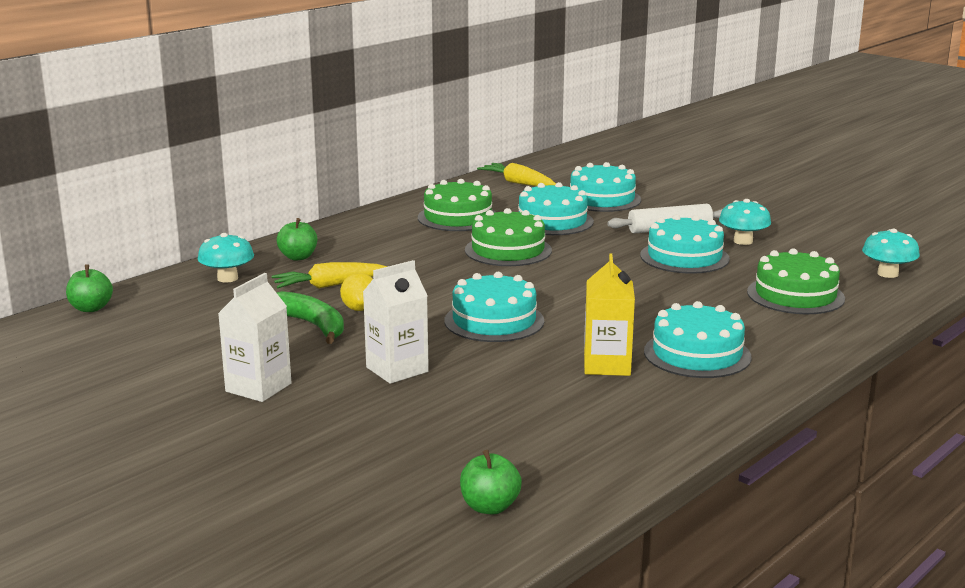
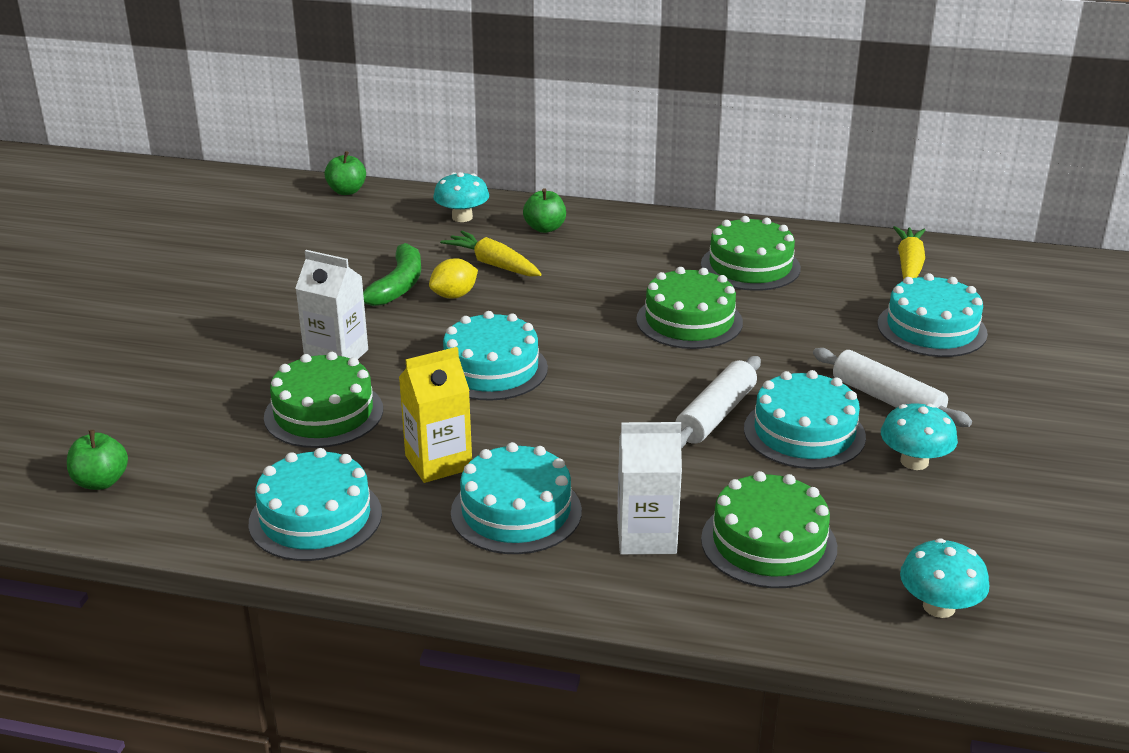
camera: 60 degrees right, 10 degrees up
white carton [218,273,291,402] -> white carton moved to [617,422,682,555]
turquoise cake [518,182,594,235] -> turquoise cake moved to [249,448,382,561]
none -> green cake [264,352,383,448]
none -> white rolling pin [676,356,761,449]

